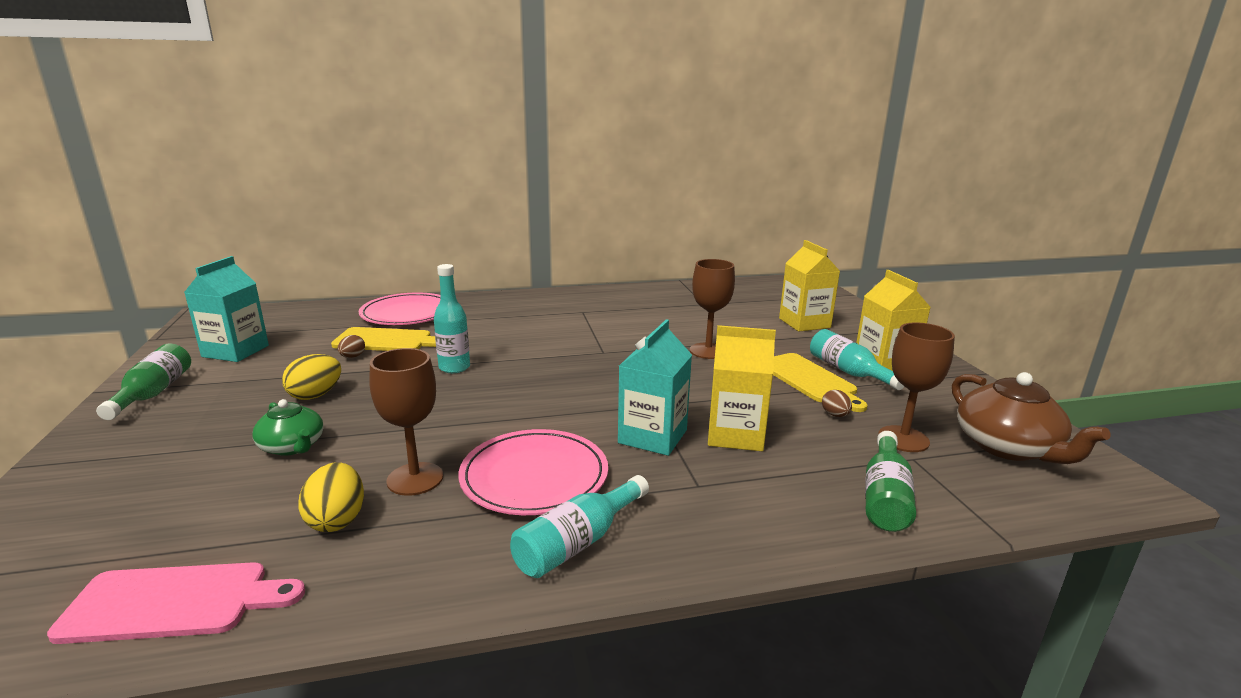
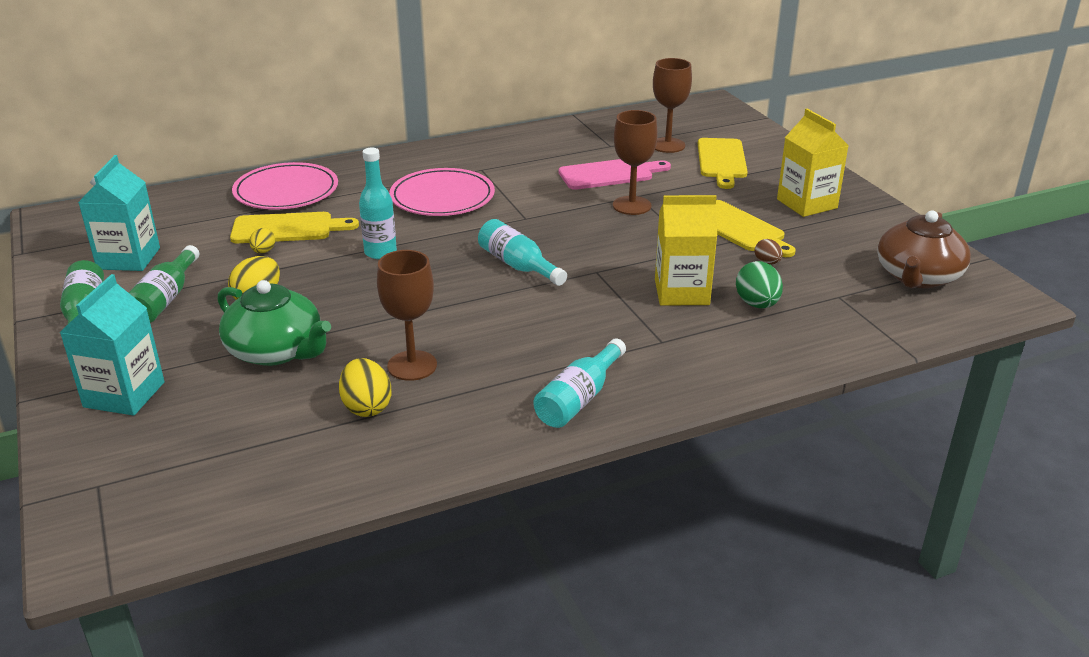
camera: 10 degrees left, 10 degrees up
pink cutting board [47,562,305,644] -> pink cutting board moved to [558,159,671,190]
green teapot [252,399,323,456] -> green teapot [218,280,331,366], size x1.61
brown egg [338,335,365,358] -> yellow egg [249,228,275,253]
pink plate [458,429,608,515] -> pink plate moved to [389,168,495,216]
turquoise carton [618,319,692,456] -> turquoise carton moved to [60,274,165,416]
yellow carton [779,240,840,331] -> yellow cutting board [698,138,748,189]
turquoise bottle [810,329,905,390] -> turquoise bottle moved to [478,219,567,286]
green bottle [865,431,916,532] -> green bottle moved to [129,245,199,323]
brown goblet [878,322,955,452] -> brown goblet moved to [653,58,692,153]
brown teapot [952,372,1111,464] -> brown teapot turned 60 degrees clockwise [877,211,971,288]
none -> green egg [736,261,783,308]

